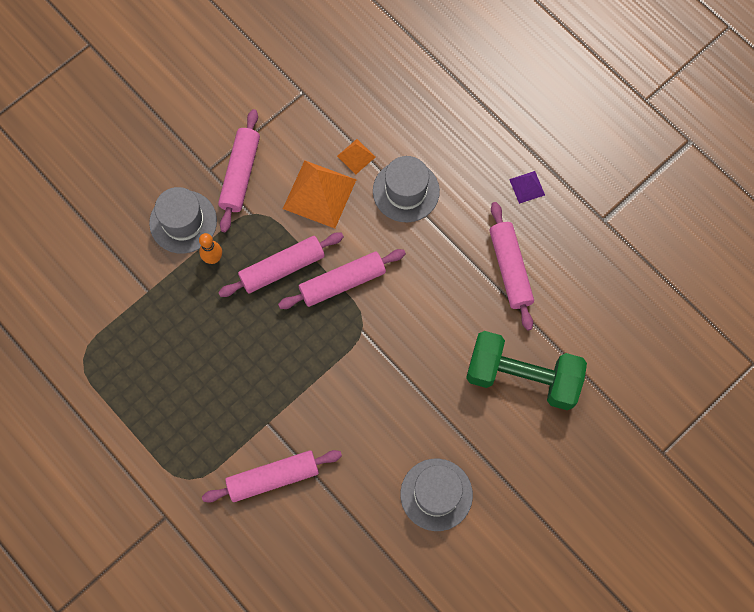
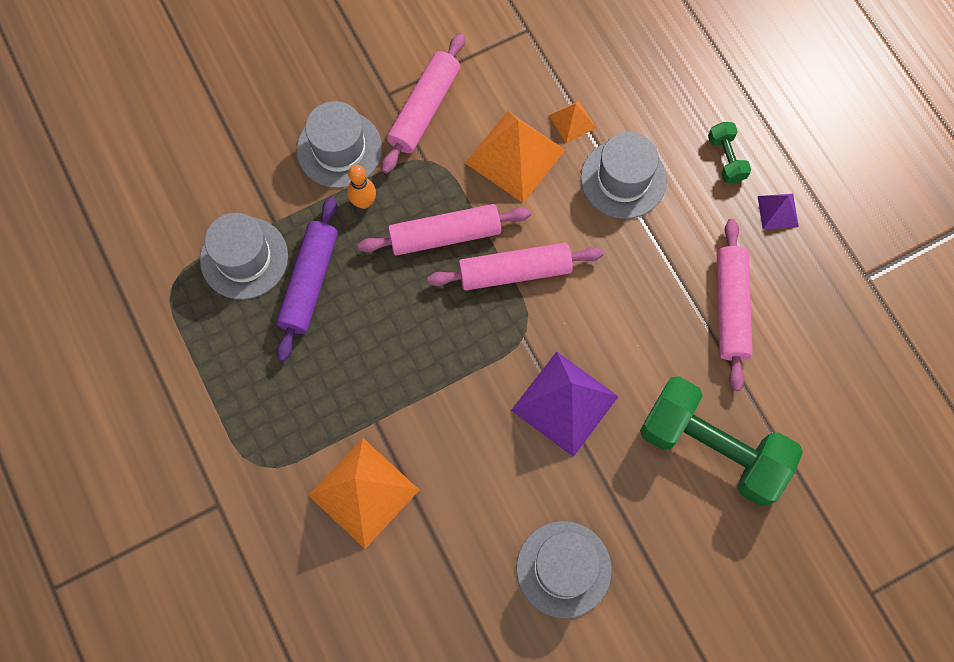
camera: 15 degrees right, 0 degrees up
pink rolling pin [202,450,342,503] -> orange pyramid [308,438,419,549]
none -> grey hat [200,213,288,300]
none -> purple rolling pin [276,196,338,362]
none -> purple pyramid [511,352,619,457]
none -> green dumbbell [708,122,751,183]

